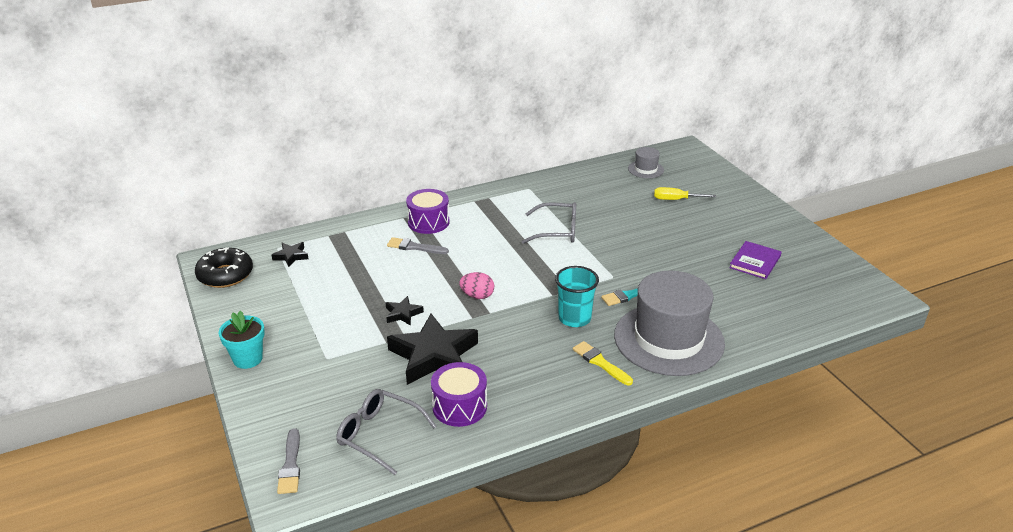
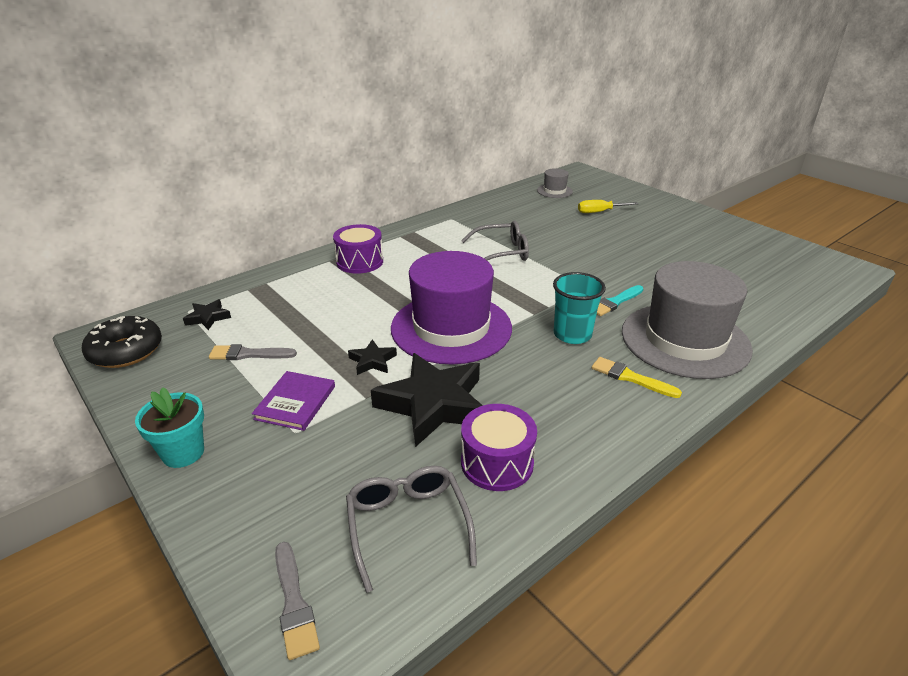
camera: 15 degrees left, 0 degrees up
grey glasses [336,389,437,475] -> grey glasses turned 60 degrees clockwise [346,466,477,593]
grey brush [387,237,449,254] -> grey brush moved to [209,344,297,360]
pink egg [459,272,494,299] -> purple hat [391,251,512,365]
purple book [729,241,782,279] -> purple book moved to [252,371,335,431]

